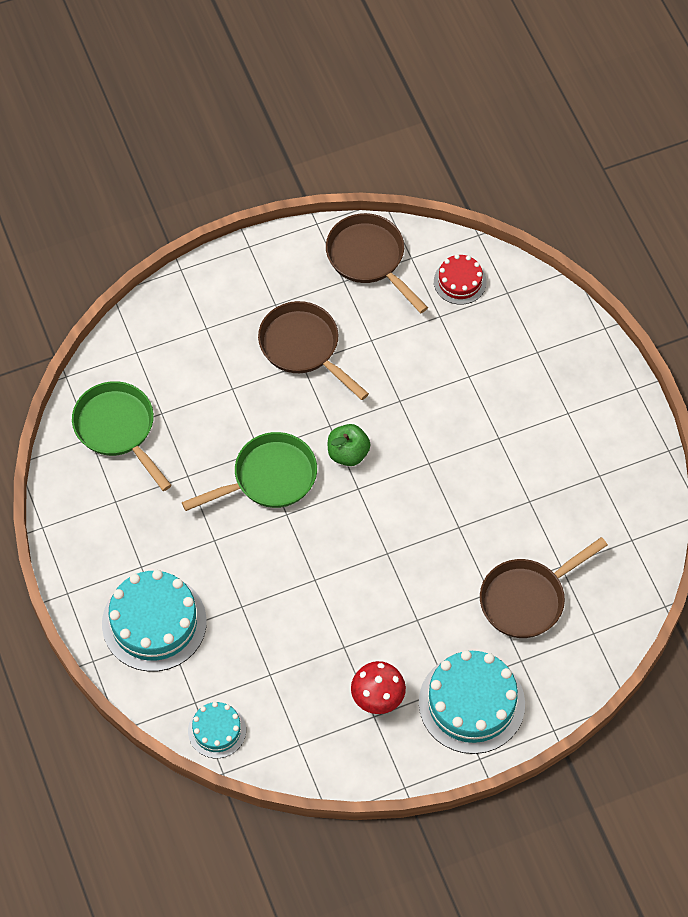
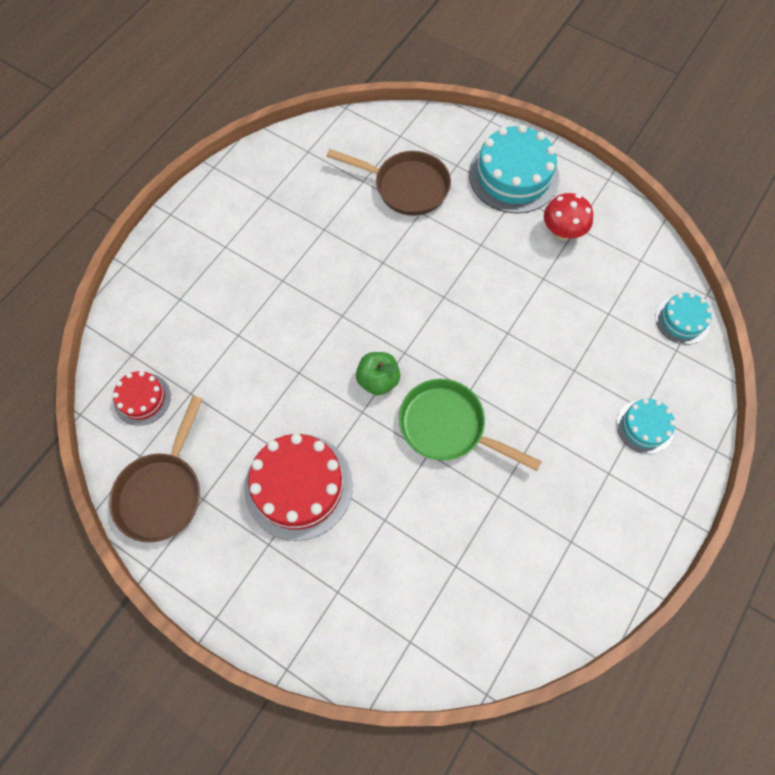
camera: 125 degrees left, 5 degrees up
green pan [72,381,172,491] -> none
turquoise cake [102,570,207,672] -> turquoise cake [616,399,675,454], size x0.54
brown pan [258,301,369,400] -> red cake [244,433,353,541]

